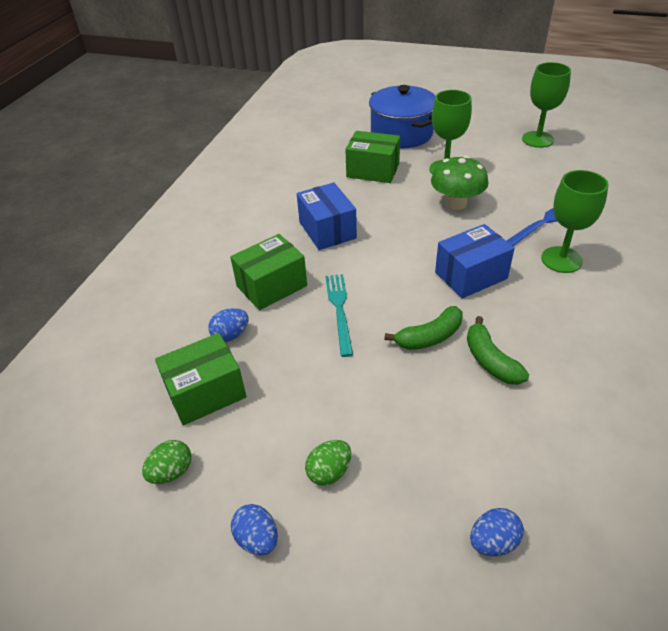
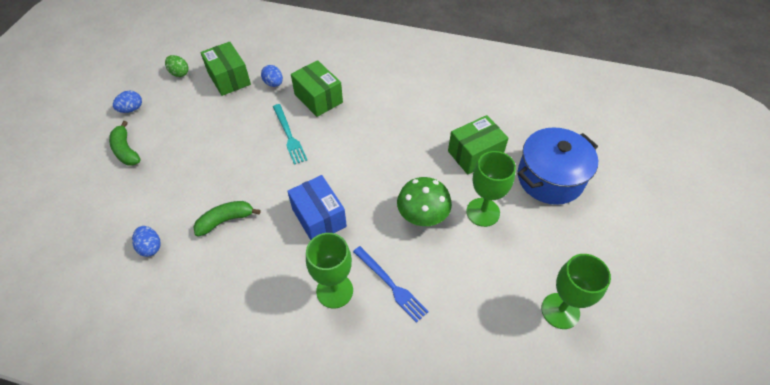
camera: 85 degrees right, 10 degrees up
blue box [297,183,357,250] -> none
green egg [305,440,351,486] -> none
turquoise fork [325,274,353,357] -> turquoise fork turned 75 degrees clockwise [273,104,307,165]
green box [345,131,400,183] -> green box turned 45 degrees clockwise [448,115,508,175]
green banana [384,306,462,350] -> green banana moved to [109,121,141,166]
blue egg [470,508,524,556] -> blue egg moved to [132,226,161,257]

